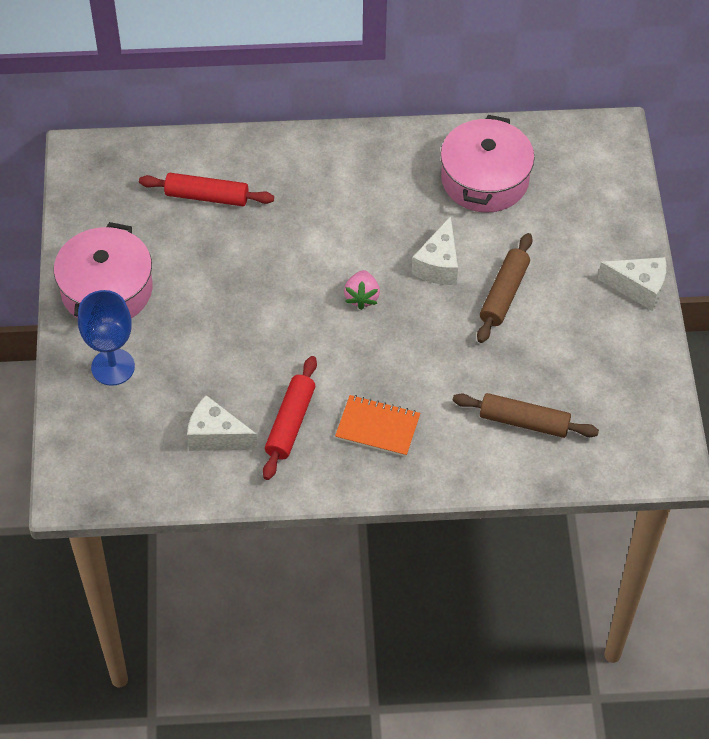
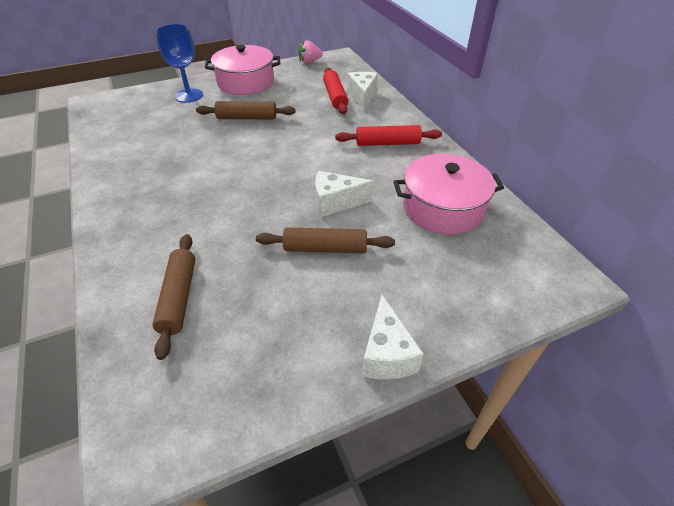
camera: 70 degrees right, 10 degrees down
white cheese [187,395,258,451] -> white cheese moved to [347,72,378,110]
red rolling pin [263,356,317,480] -> red rolling pin moved to [335,125,442,146]
orange notebook [335,395,420,457] -> none
pink strawberry [344,270,380,310] -> pink strawberry moved to [299,40,323,63]
none -> brown rolling pin [196,101,295,119]

